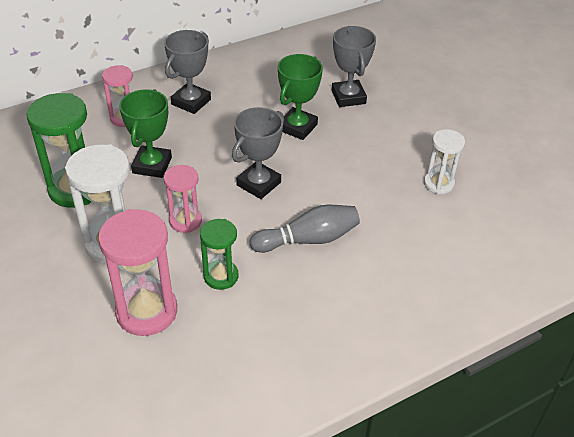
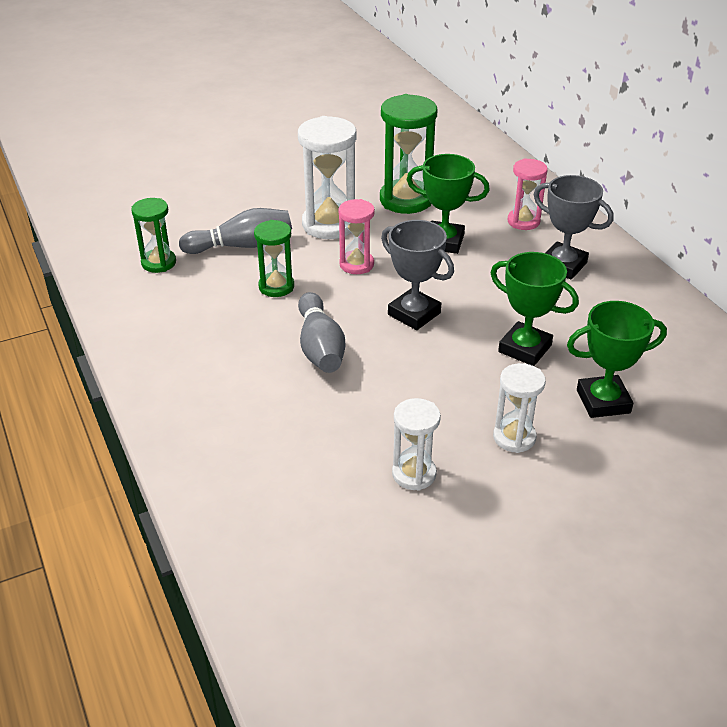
camera: 95 degrees right, 5 degrees down
pink hourglass [98,209,177,336] -> grey bowling pin [179,208,292,254]
grey trophy [332,26,376,107] -> green trophy [567,301,667,418]
none -> green hourglass [131,198,176,273]
none -> white hourglass [493,363,546,453]

